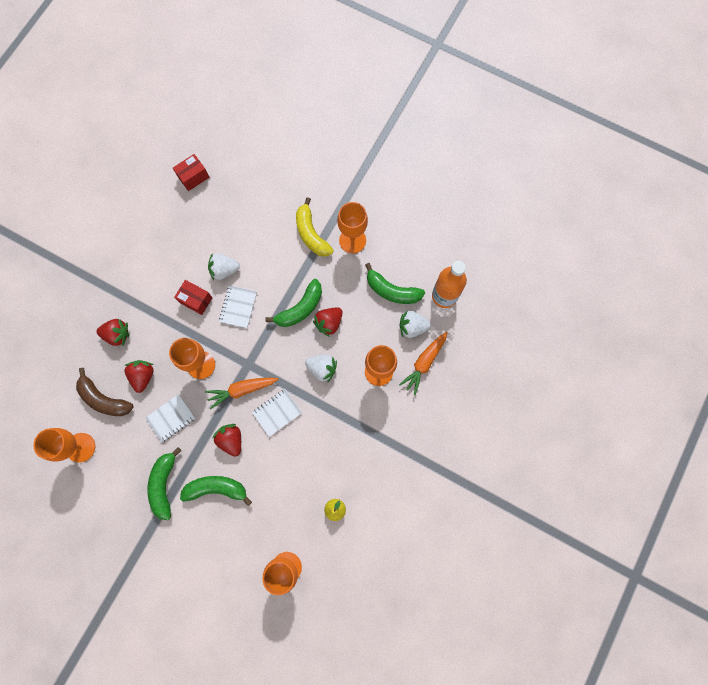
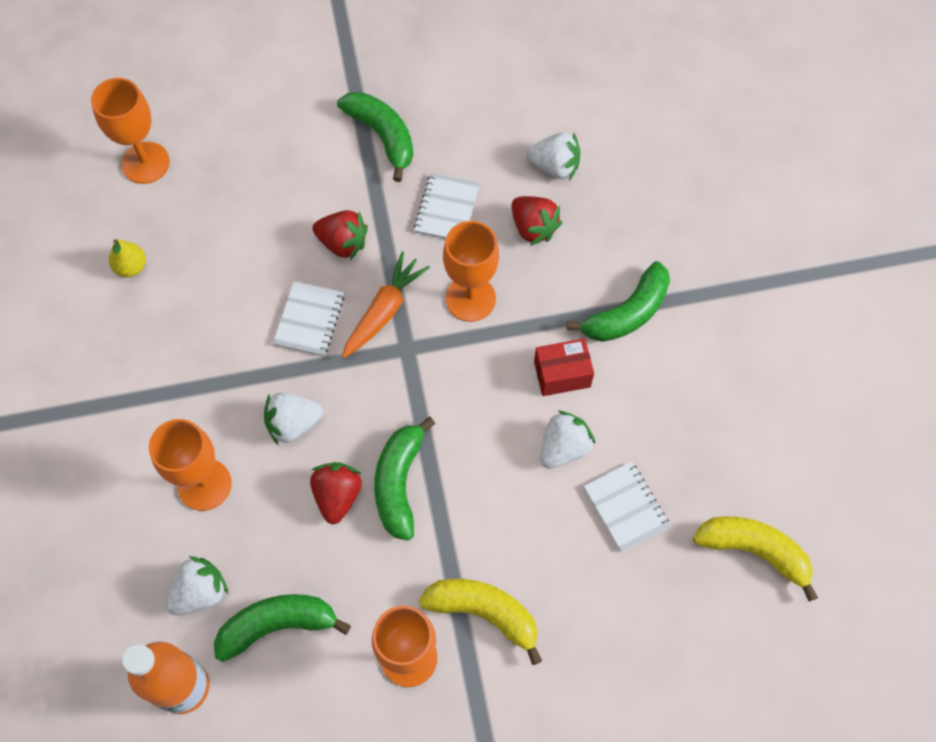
camera: 140 degrees right, 10 degrees down
orange goblet [34,428,95,462] -> none
brown banana [76,368,134,416] -> white strawberry [527,132,580,180]
red strawberry [96,319,129,346] -> none
red box [173,154,209,191] -> yellow banana [693,516,818,602]
green banana [180,476,252,506] -> green banana moved to [566,261,670,342]
white notebook [219,285,257,328] -> white notebook moved to [584,462,670,552]
orange carrot [399,332,447,395] -> none

